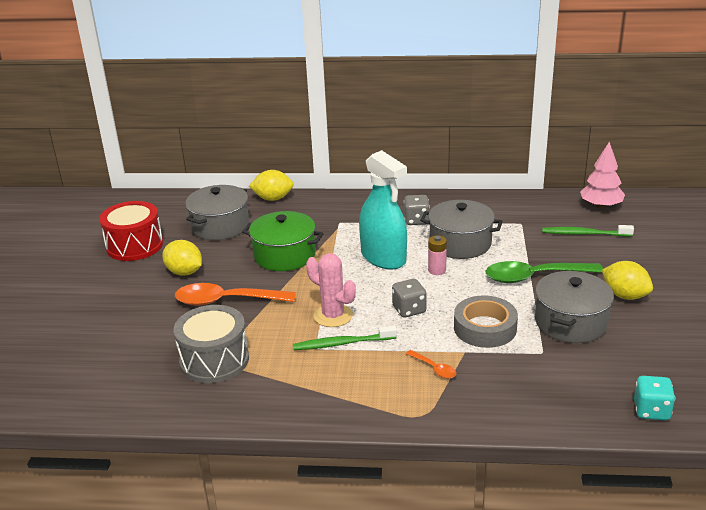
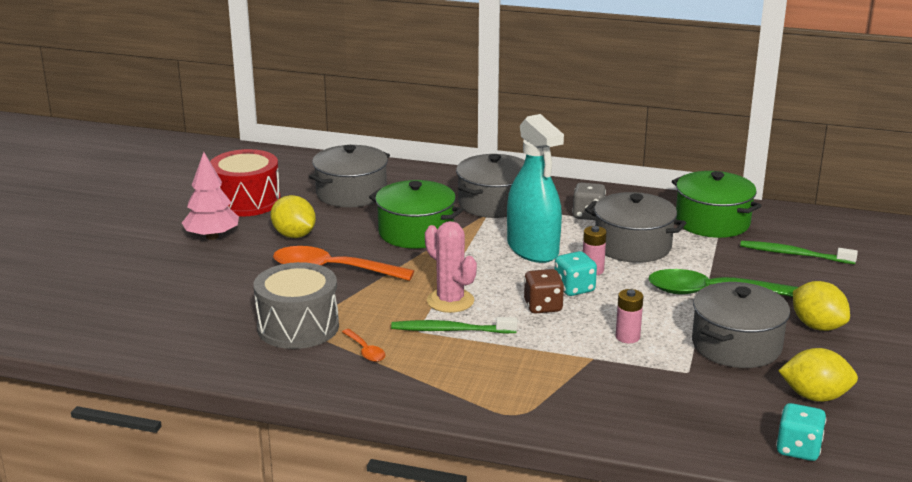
camera: 10 degrees right, 5 degrees down
yellow lemon [249,170,294,201] -> yellow lemon moved to [778,348,858,402]
grey dice [392,279,427,318] -> brown dice [524,269,564,314]
orange spoon [406,350,456,379] -> orange spoon moved to [342,329,385,362]
grey tape [454,295,518,348] -> pink battery [616,289,643,343]
pink tree [580,142,625,209] -> pink tree moved to [182,152,239,240]
none -> grey pot [456,154,525,218]
none -> turquoise dice [555,251,597,296]
none -> green pot [672,171,762,238]

